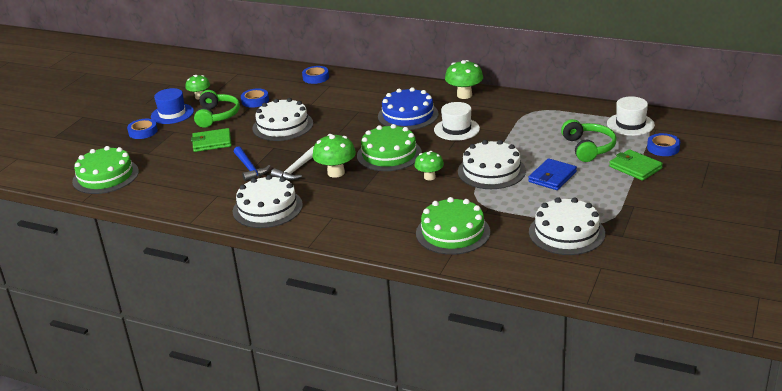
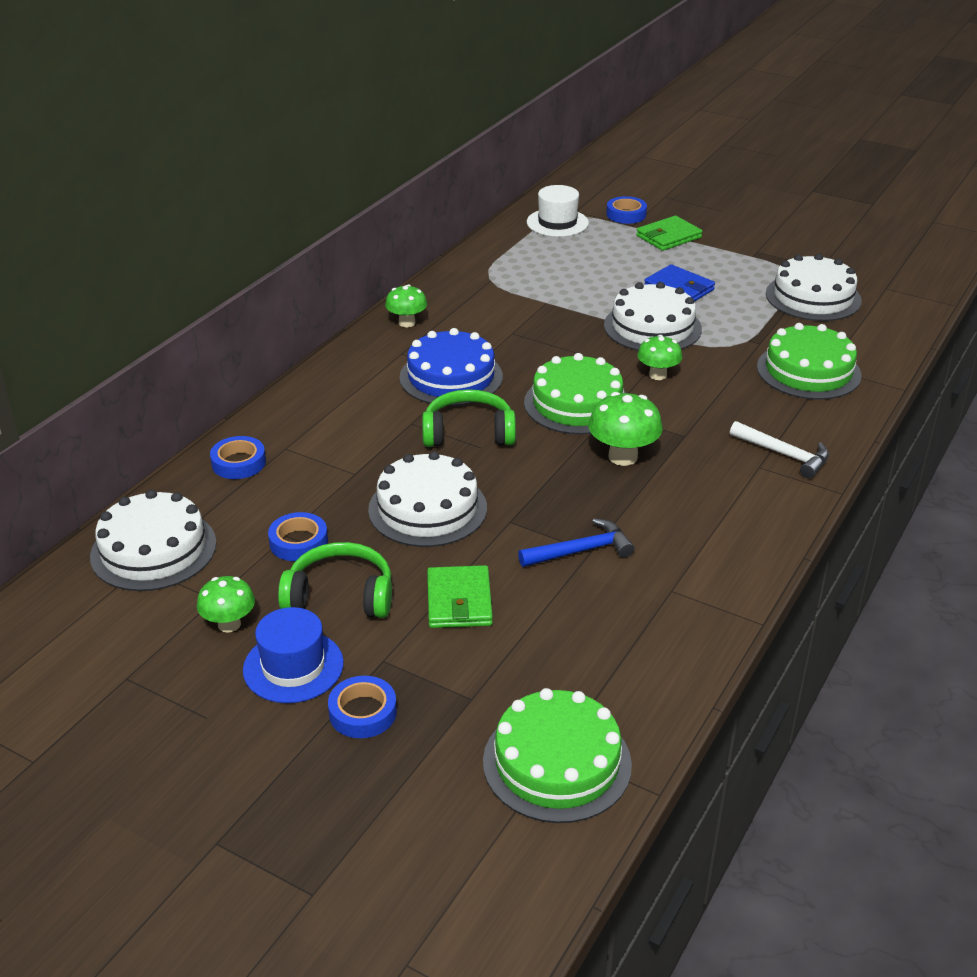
camera: 85 degrees left, 5 degrees up
white cake [233,175,303,228] -> white cake moved to [90,489,216,591]
white hammer [271,146,314,181] -> white hammer moved to [730,421,829,478]
white hat [434,102,480,141] -> none
green mushroom [445,60,483,99] -> green mushroom [385,284,427,327], size x0.66
green headphones [561,119,617,162] -> green headphones moved to [422,389,516,447]

